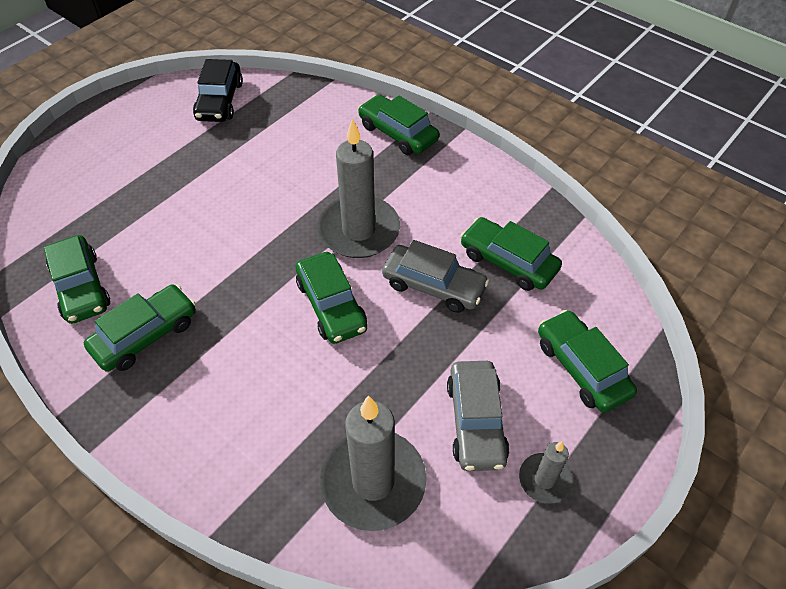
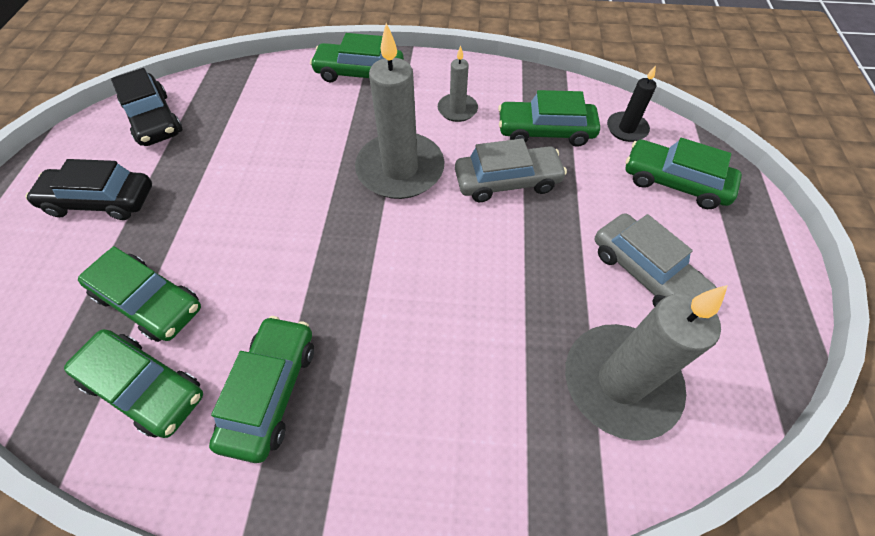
camera: 35 degrees left, 5 degrees up
green car [296,252,367,344] -> green car moved to [78,246,201,342]
grey candle [519,441,573,504] -> grey candle moved to [438,45,478,122]
none -> black car [25,159,152,220]
none -> black candle [607,65,656,142]

